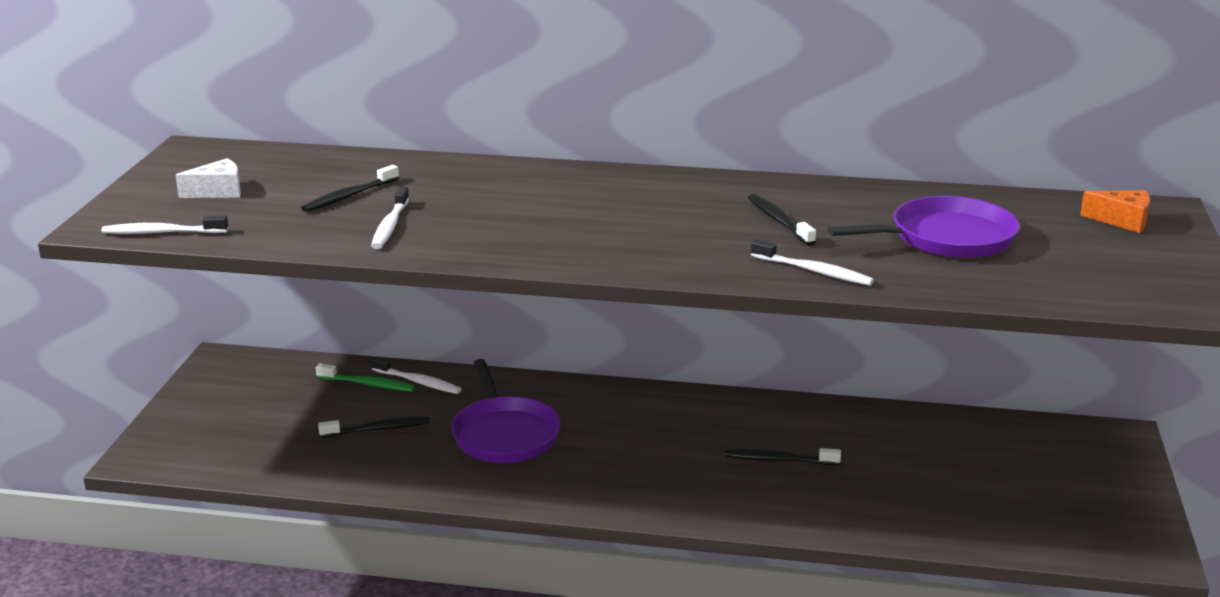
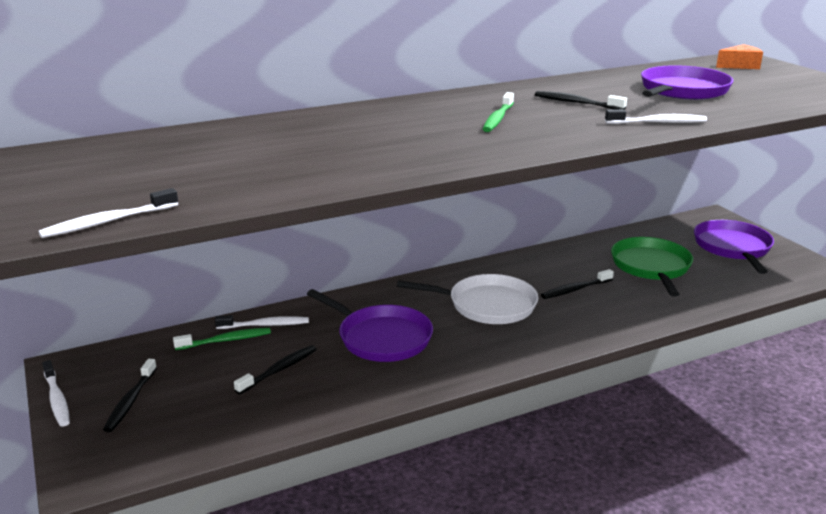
camera: 35 degrees left, 0 degrees up
white cheese [175,158,241,198] -> none
black toothbrush [301,165,399,212] -> black toothbrush moved to [103,359,157,432]
white toothbrush [371,187,409,249] -> white toothbrush moved to [42,360,70,427]
none -> white pan [397,274,538,324]
none -> green toothbrush [483,92,514,132]
none -> green pan [611,237,693,297]
none -> purple pan [694,220,774,274]

